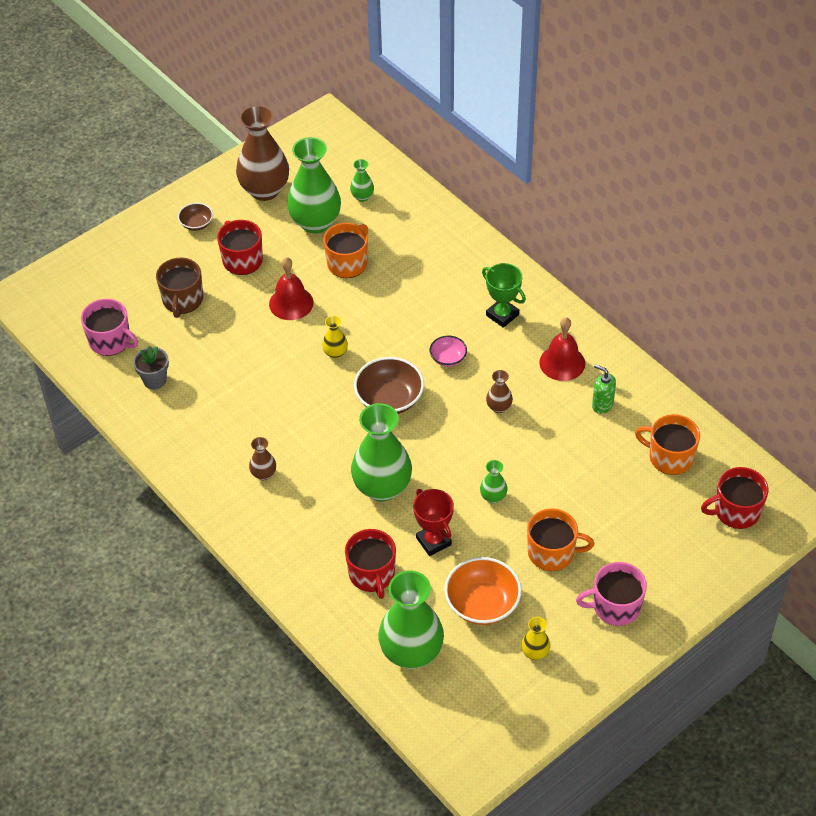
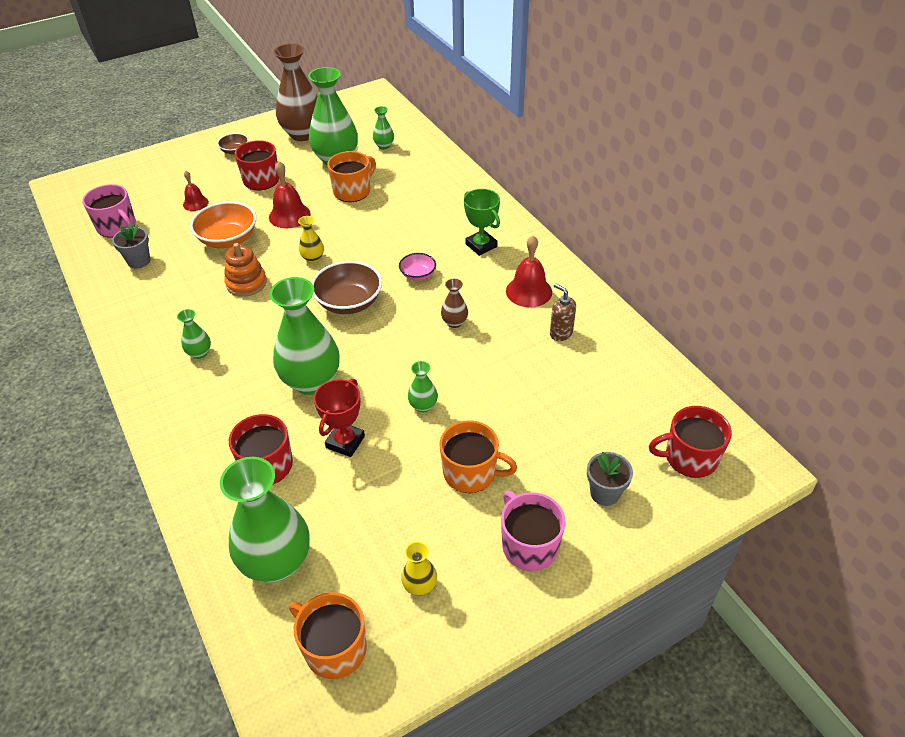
camera: 10 degrees right, 5 degrees down
brown mug [156,258,203,318] -> red bell [183,171,209,211]
brown vase [249,437,276,480] -> green vase [177,309,211,359]
red trophy [413,489,454,556] -> red trophy turned 45 degrees clockwise [314,379,365,457]
orange bowl [444,557,522,625] -> orange bowl moved to [190,201,256,248]
pink mug [576,562,647,626] -> pink mug turned 60 degrees clockwise [501,491,565,571]
green soap dispenser [592,364,616,414] -> brown soap dispenser [550,284,576,341]
orange mug [635,414,700,475] -> orange mug moved to [289,592,367,679]
none -> orange stacking toy [224,243,267,297]
none -> grey flower pot [587,452,633,506]

